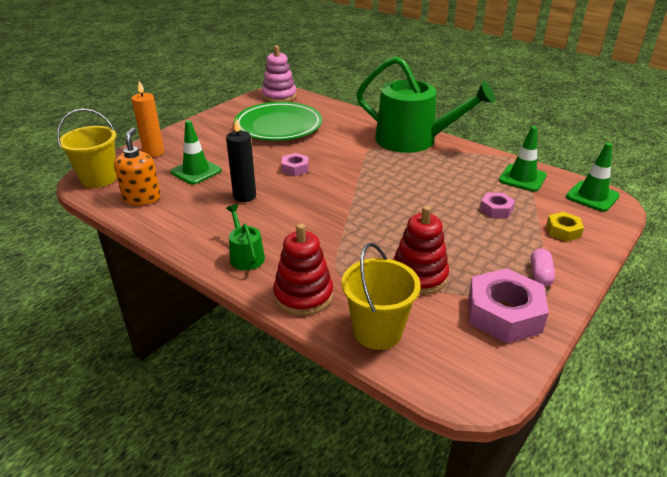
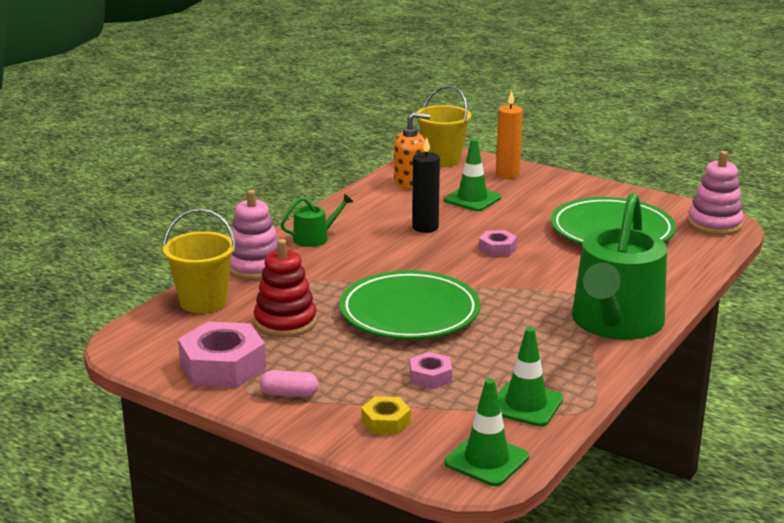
camera: 85 degrees right, 10 degrees down
red stacking toy [273,223,333,316] -> pink stacking toy [230,190,279,280]
none -> green plate [340,270,480,339]

